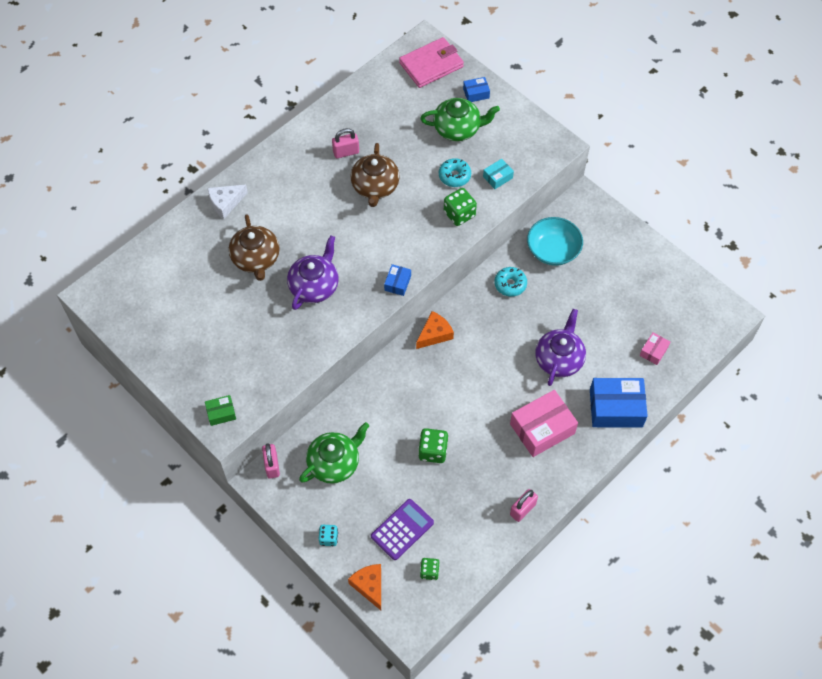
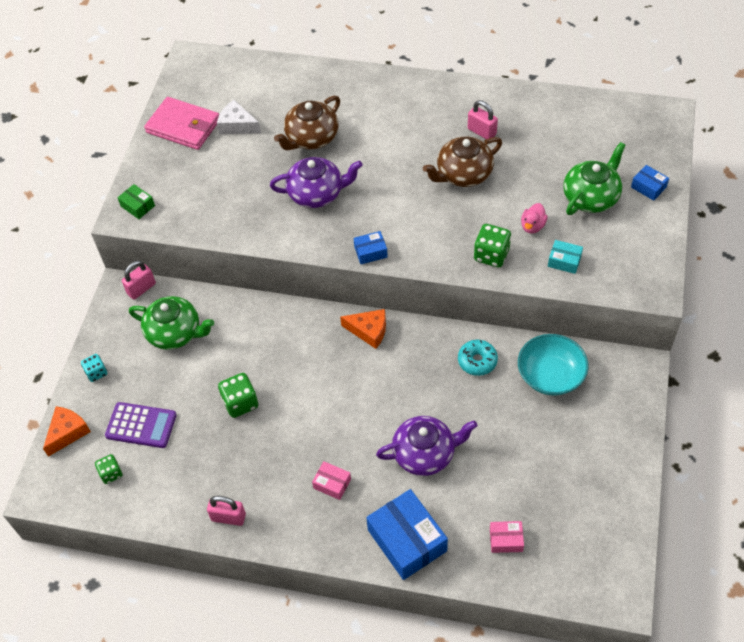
camera: 60 degrees right, 5 degrees down
white cheese [208,185,248,219] -> white cheese moved to [217,100,261,134]
pink wallet [399,37,464,88] -> pink wallet moved to [144,97,219,150]
green teapot [420,98,500,141] -> green teapot turned 105 degrees counterclockwise [563,142,626,215]
turquoise donut [439,158,471,187] -> pink duck [521,203,548,234]
pink box [510,390,578,457] -> pink box [312,461,351,500], size x0.49

